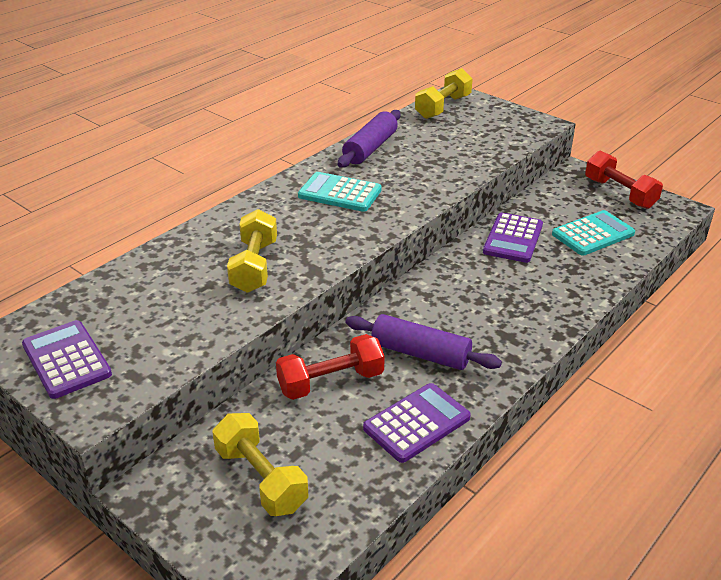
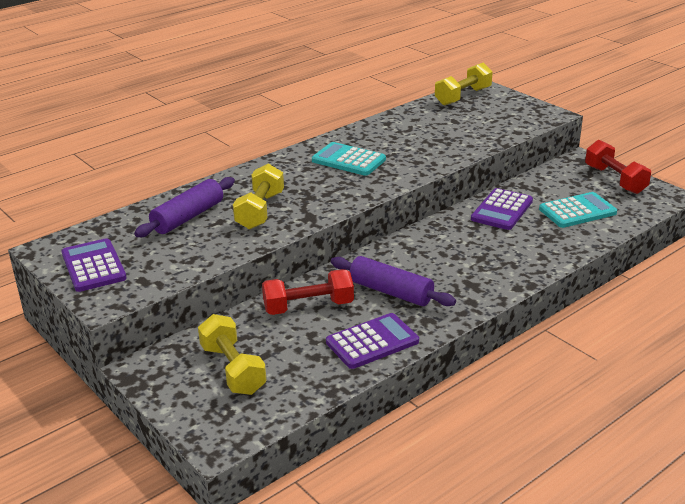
camera: 10 degrees right, 5 degrees down
purple rolling pin [338,110,401,168] -> purple rolling pin moved to [134,177,235,237]

